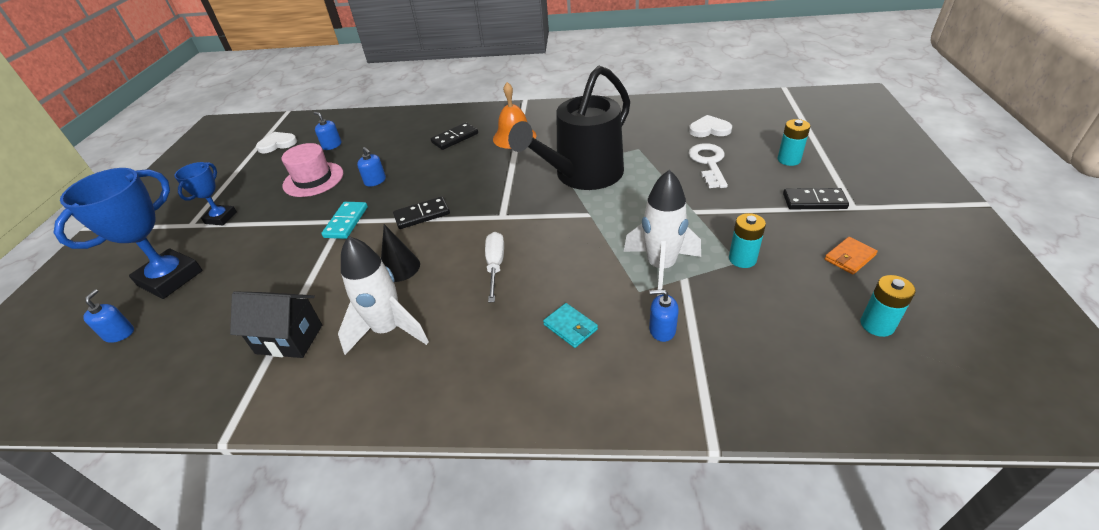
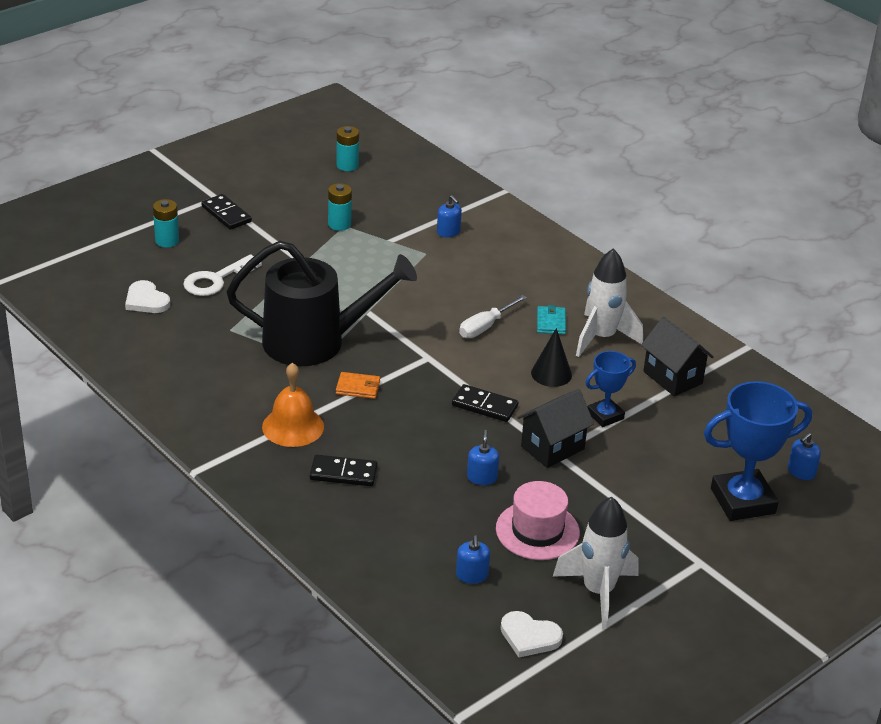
camera: 140 degrees left, 5 degrees down
blue trophy [174,162,237,225] -> blue trophy moved to [585,351,636,427]
turquoise domino [321,202,368,239] -> black house [517,389,594,468]
turquoise wallet [543,303,598,348] -> turquoise wallet moved to [537,305,566,334]
white rocket [624,170,701,296] -> white rocket moved to [553,497,639,629]
orange wallet [824,237,878,274] -> orange wallet moved to [336,372,380,399]

